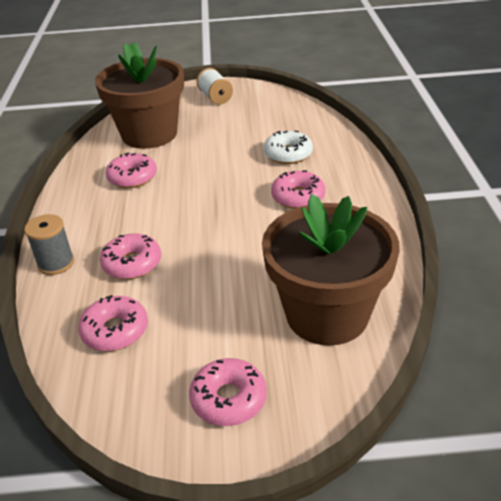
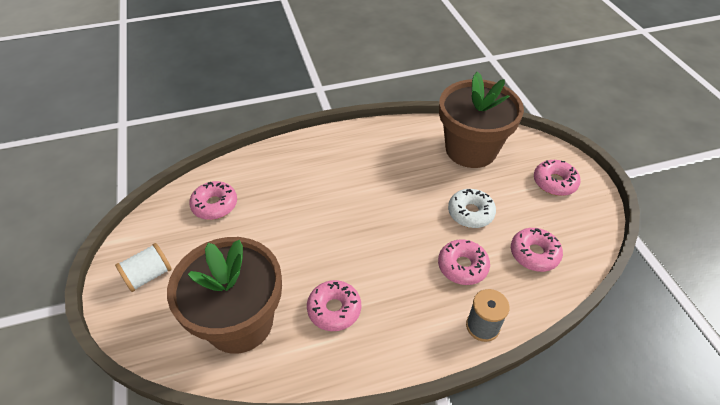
camera: 105 degrees left, 10 degrees up
white donut [264,131,313,164] -> white donut moved to [448,189,496,228]
pink donut [271,170,326,209] -> pink donut moved to [189,181,237,220]

